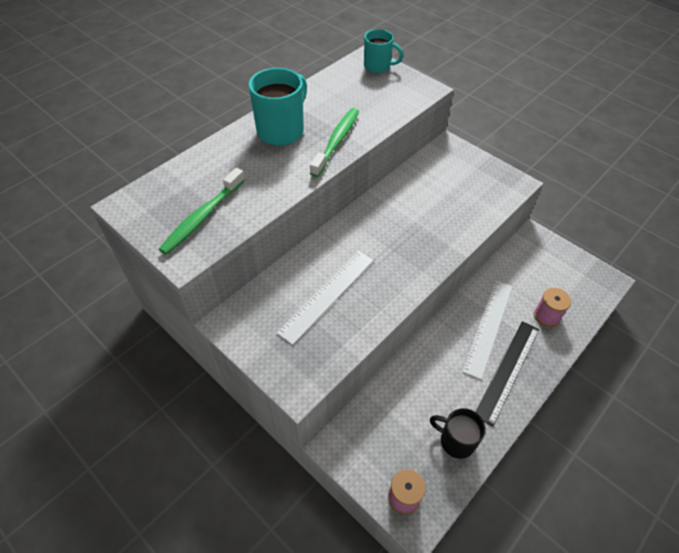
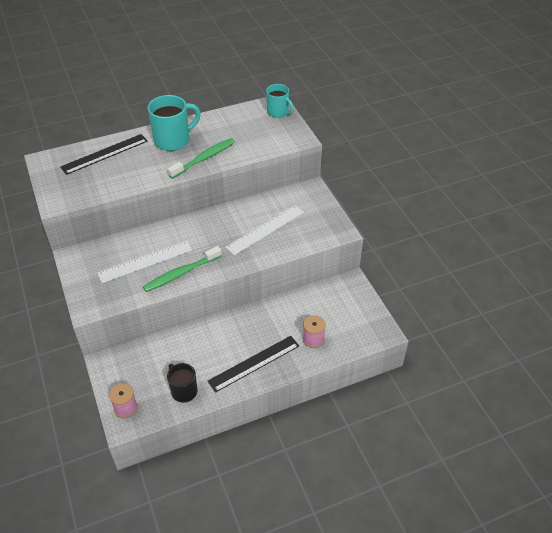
camera: 25 degrees right, 5 degrees down
green toothbrush [159,168,245,255] -> green toothbrush moved to [143,246,222,292]
white ruler [463,281,513,380] -> white ruler moved to [225,205,304,255]
none -> black ruler [60,134,148,175]

